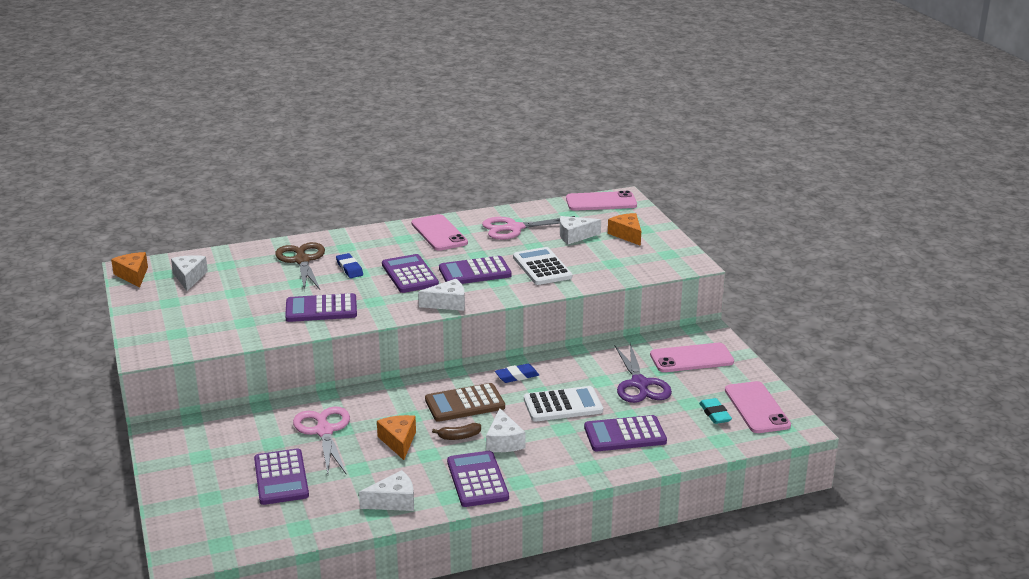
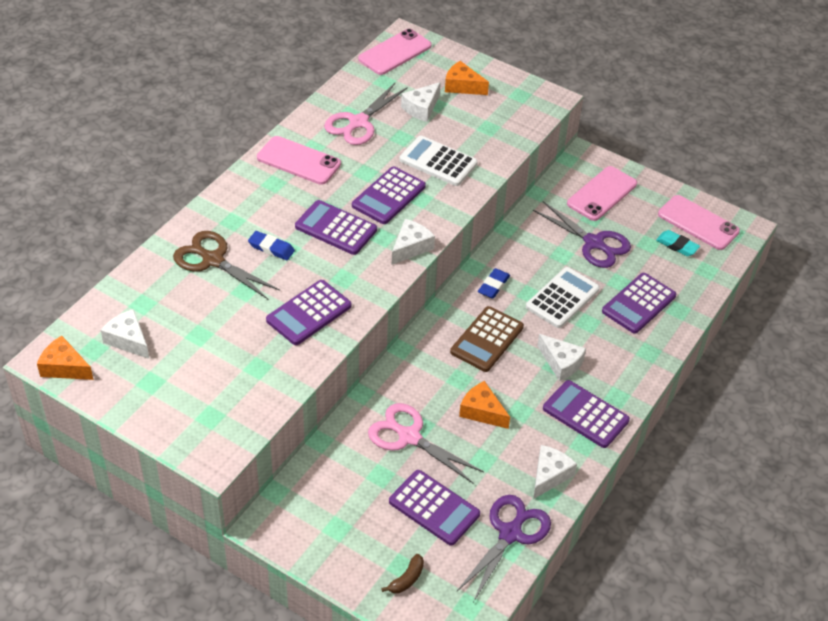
camera: 40 degrees left, 20 degrees up
brown banana [432,423,481,440] -> brown banana moved to [381,554,424,593]
none -> purple scissors [456,495,551,602]

